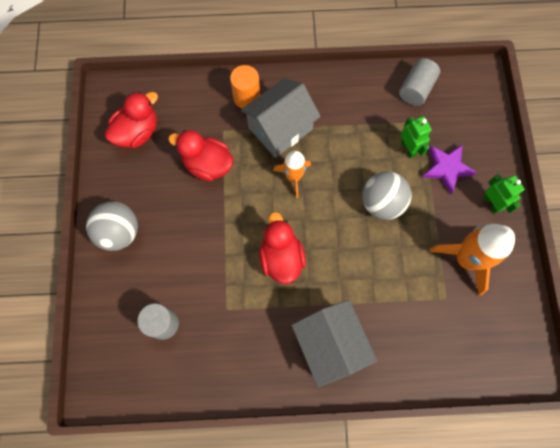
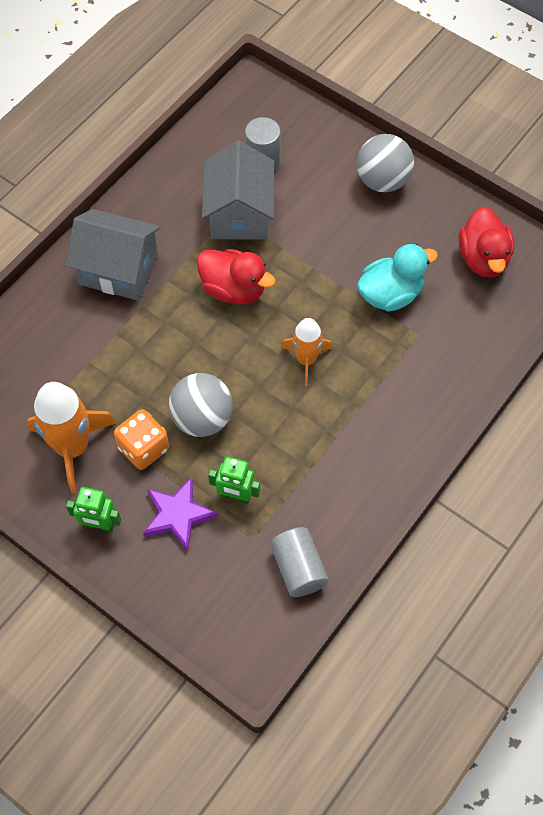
camera: 130 degrees right, 10 degrees down
red duck [168,130,234,181] -> turquoise duck [357,244,438,312]
orange cylinder [230,65,260,109] -> none
grey house [241,78,321,158] -> grey house moved to [202,140,274,240]
none -> orange dice [114,409,169,470]

